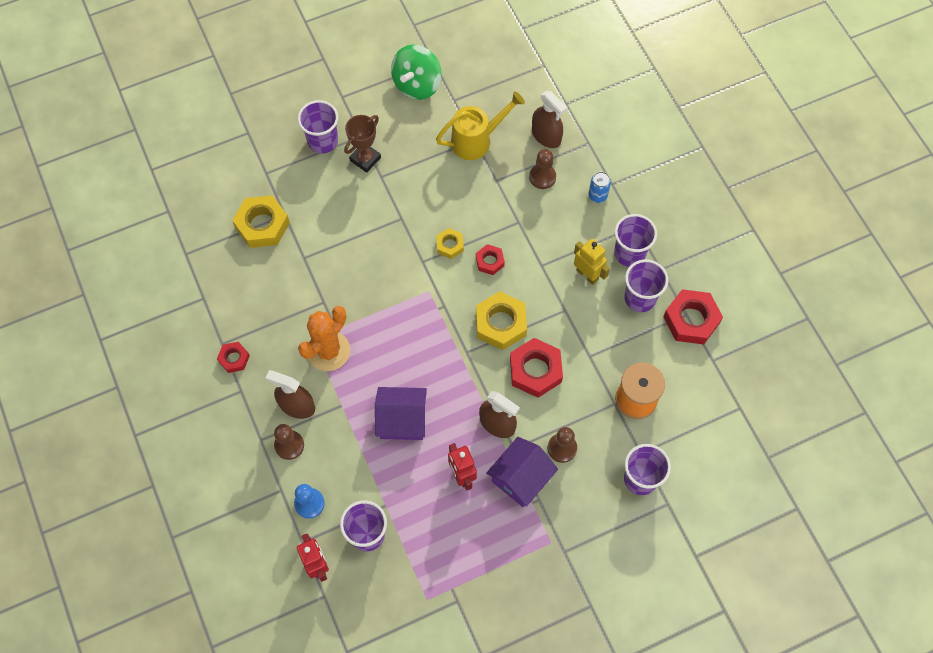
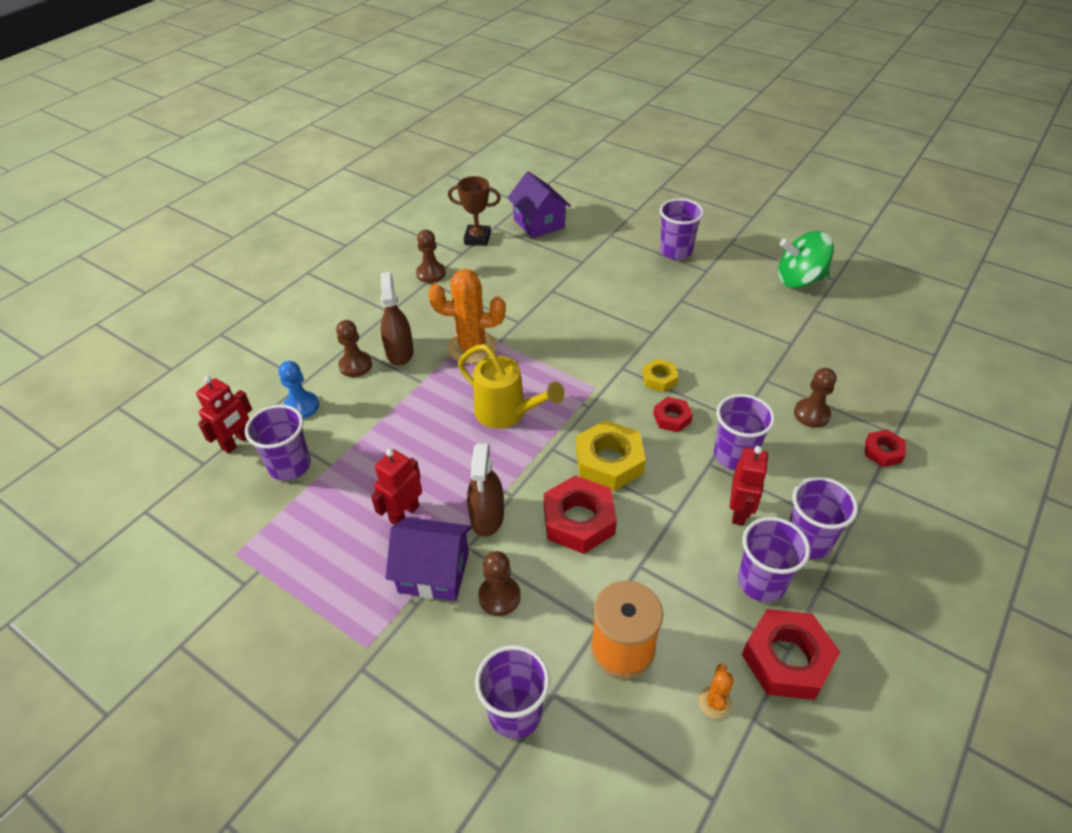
camera: 60 degrees right, 20 degrees down
red nut [217,342,250,373] -> red nut moved to [865,429,906,467]
yellow nut [232,195,290,248] -> none
brown trophy [344,115,381,173] -> brown trophy moved to [448,176,501,246]
purple house [375,387,427,440] -> purple house moved to [508,171,571,238]
yellow watering can [436,91,525,160] -> yellow watering can moved to [458,344,564,429]
brown spray bottle [532,91,567,148] -> none
yellow robot [574,238,610,285] -> red robot [730,446,769,526]
blue can [588,172,611,203] -> none
none -> brown pawn [416,230,446,283]
none -> orange cactus [699,664,734,719]
none -> purple cup [714,394,775,470]

